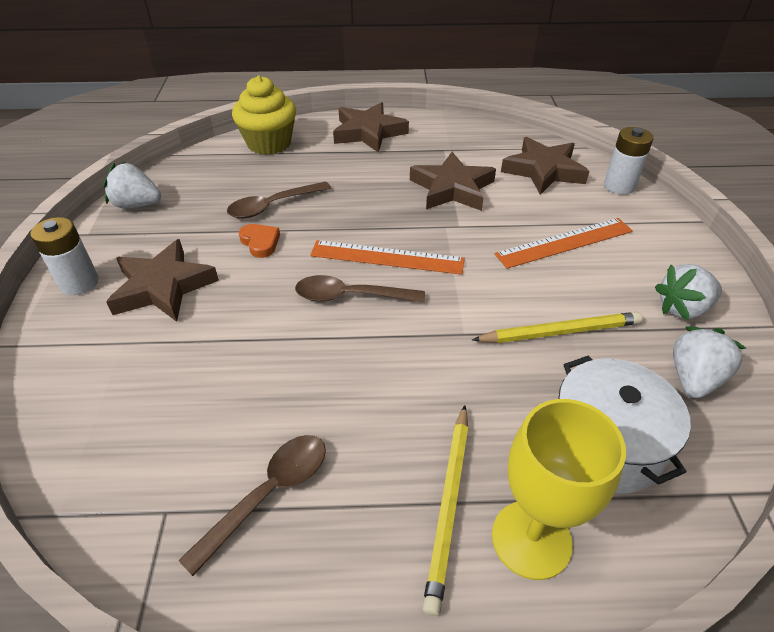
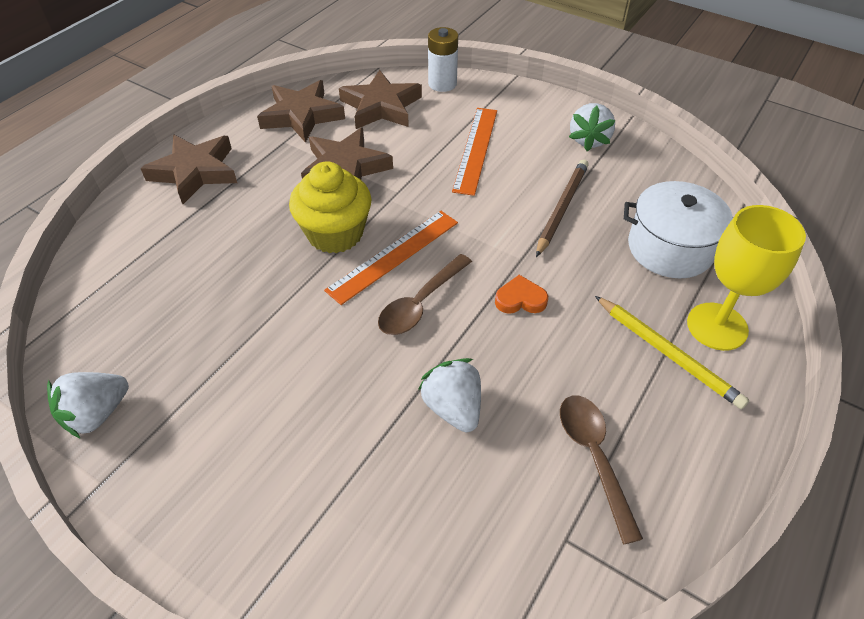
camera: 55 degrees left, 5 degrees up
white battery [30,217,99,295] -> none
brown star [106,239,219,322] -> brown star moved to [257,80,345,143]
brown spoon [227,181,331,218] -> none
yellow cupcake [232,76,296,155] -> yellow cupcake moved to [289,161,372,253]
orange heart [239,224,280,258] -> orange heart moved to [495,275,548,314]
yellow pencil [472,312,643,343] -> brown pencil [536,159,589,257]
white strawberry [673,326,746,398] -> white strawberry moved to [418,358,481,432]

